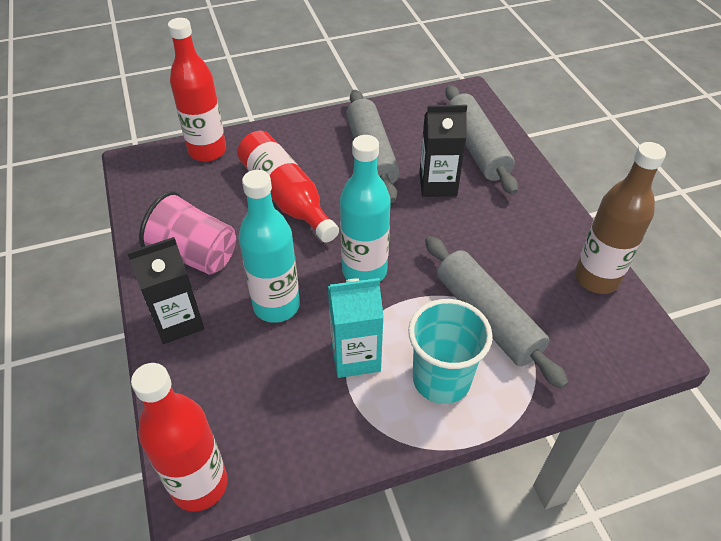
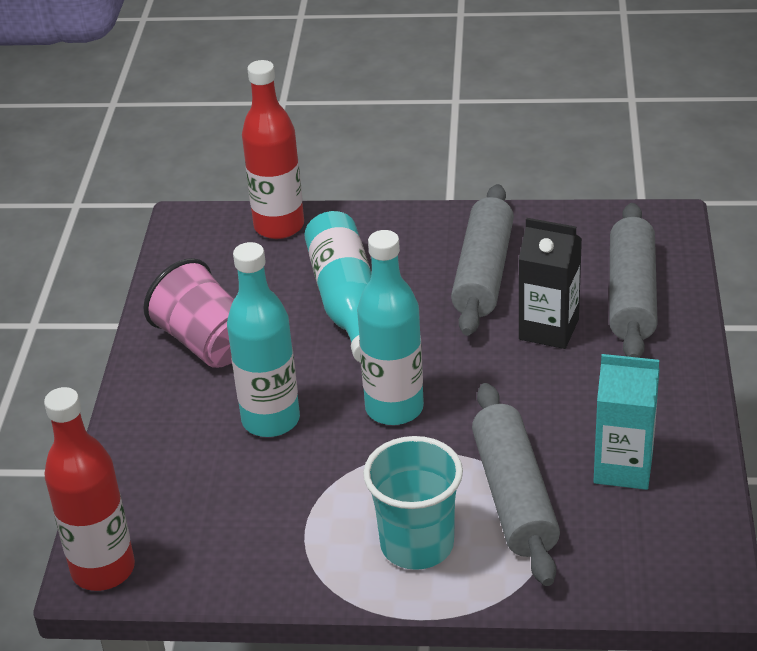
camera: 25 degrees right, 10 degrees down
black carton [127,237,204,344] -> none
red bottle [237,131,339,242] -> turquoise bottle [304,211,372,363]
turquoise carton [328,278,384,378] -> turquoise carton moved to [593,354,660,490]
brown bottle [575,142,666,294] -> none

